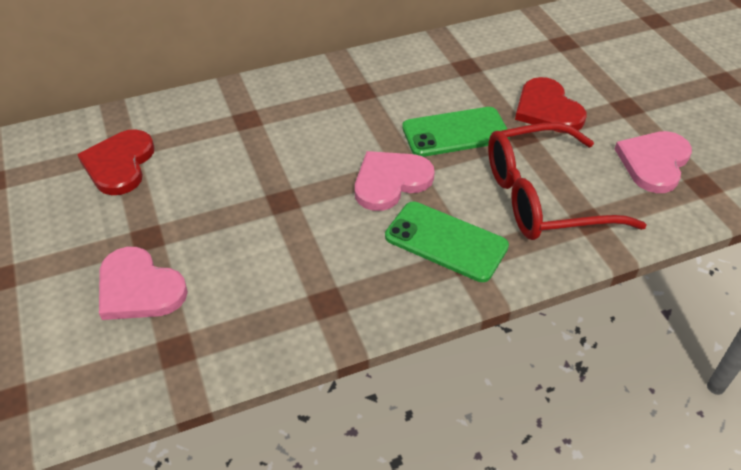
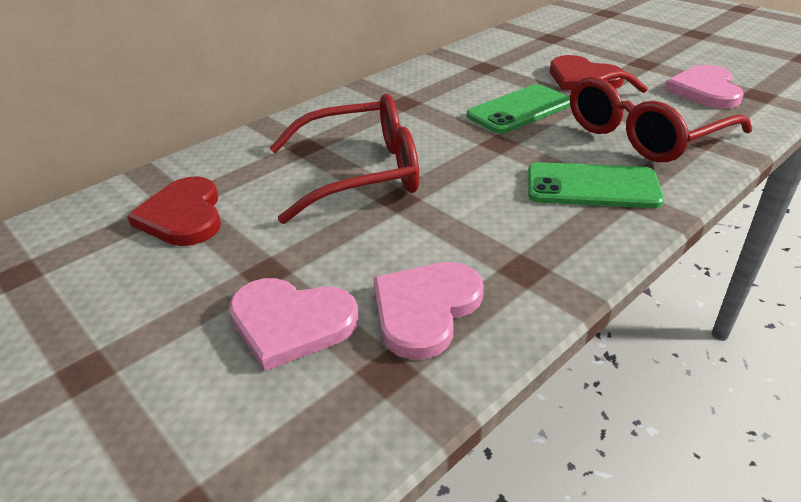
camera: 20 degrees left, 10 degrees down
pink heart [355,151,435,211] -> pink heart moved to [373,262,484,360]
none -> red glasses [270,94,419,224]

